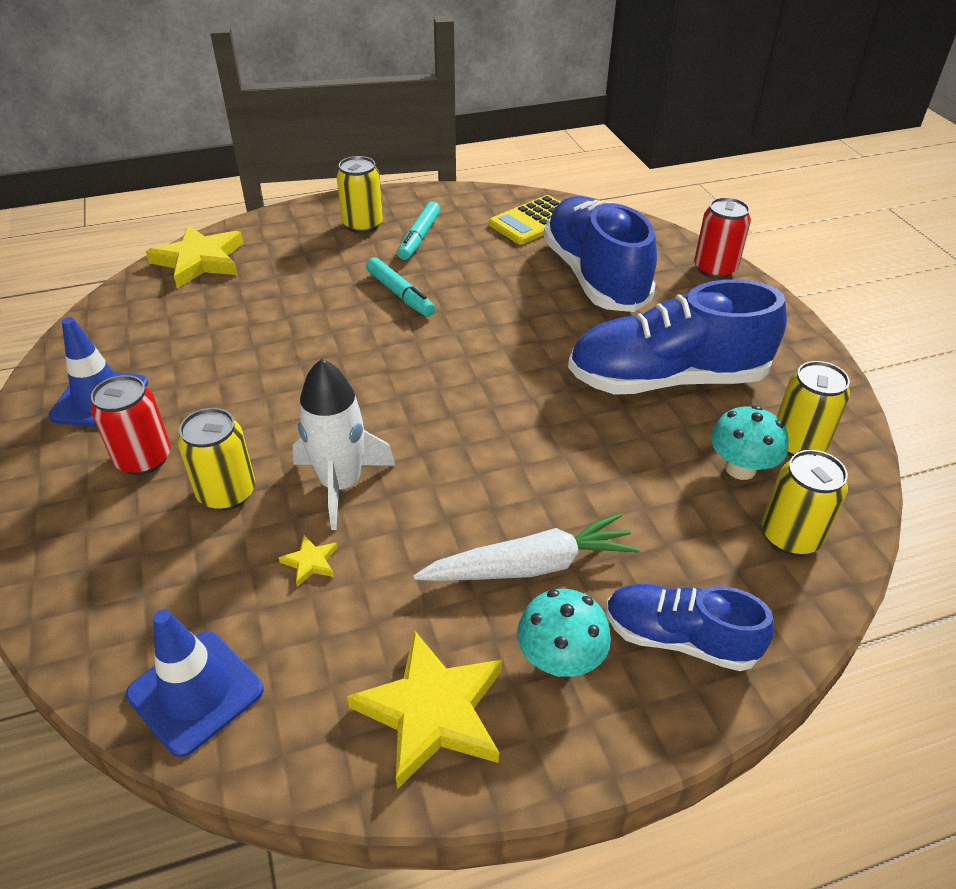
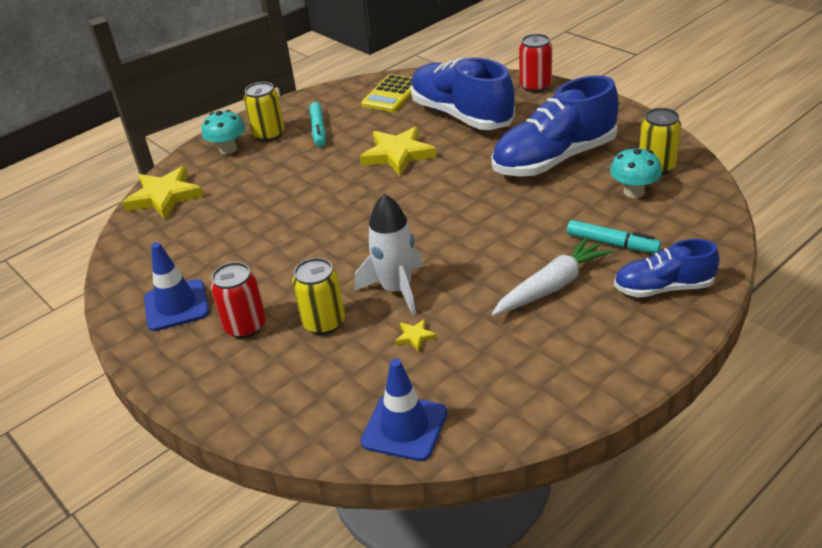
camera: 20 degrees left, 5 degrees down
yellow star [347,630,502,789] -> yellow star moved to [359,126,437,176]
turquoise marker [366,257,435,317] -> turquoise marker moved to [567,220,661,253]
turquoise mushroom [517,589,611,677] -> turquoise mushroom moved to [202,110,245,154]
yellow can [762,450,848,556] -> none

